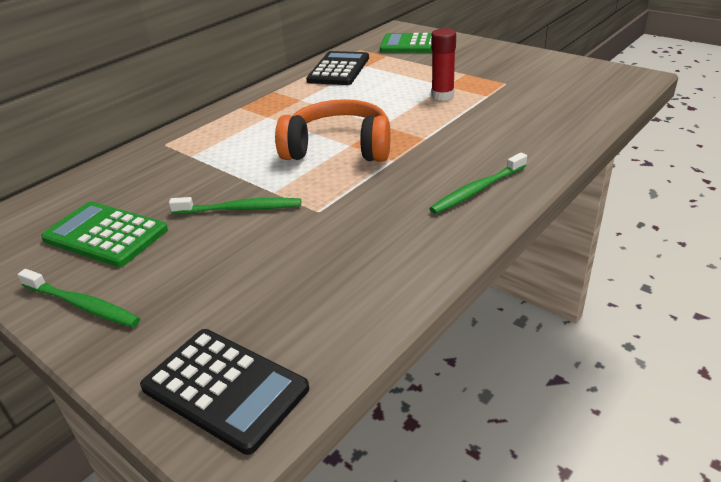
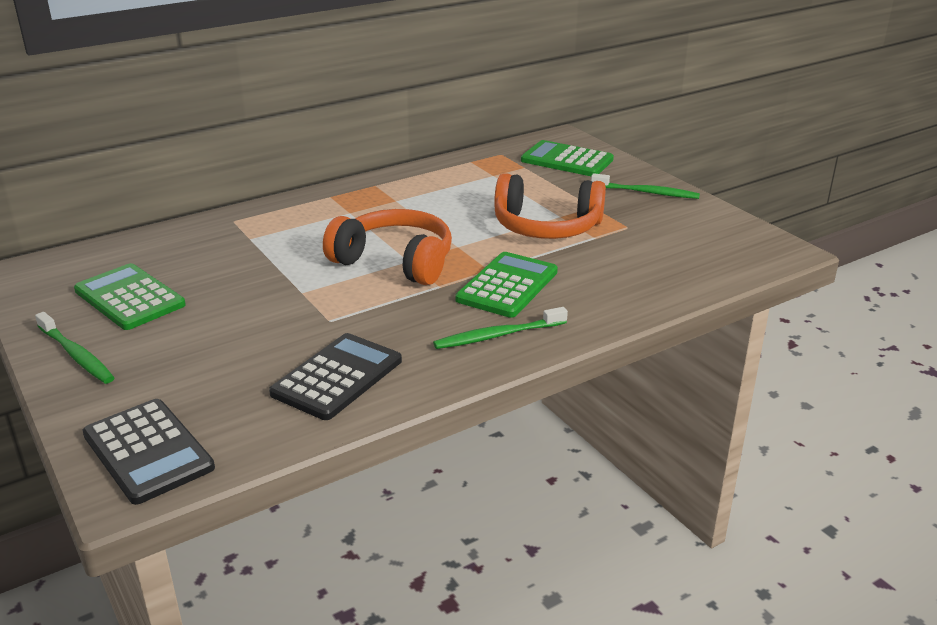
camera: 15 degrees right, 5 degrees down
green toothbrush [169,197,301,214] -> green toothbrush moved to [591,173,700,199]
black calculator [306,51,369,85] -> black calculator moved to [269,333,402,420]
red glue stick [431,28,456,101] -> orange headphones [494,173,606,239]
none -> green calculator [455,252,558,318]

